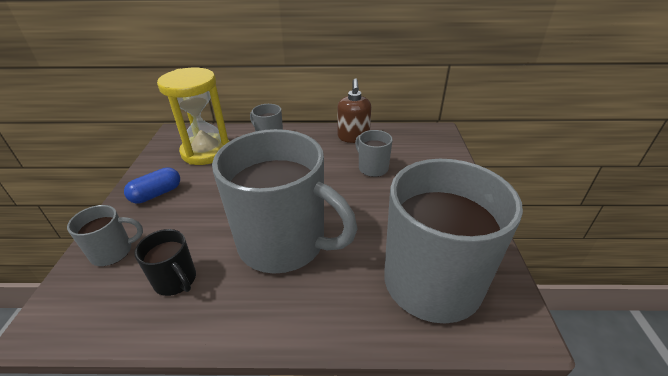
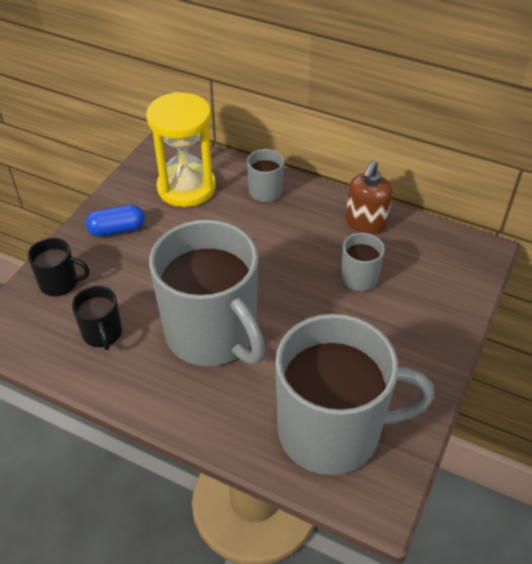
camera: 25 degrees right, 10 degrees up
grey mug [67,205,143,266] -> black mug [28,238,90,296]

